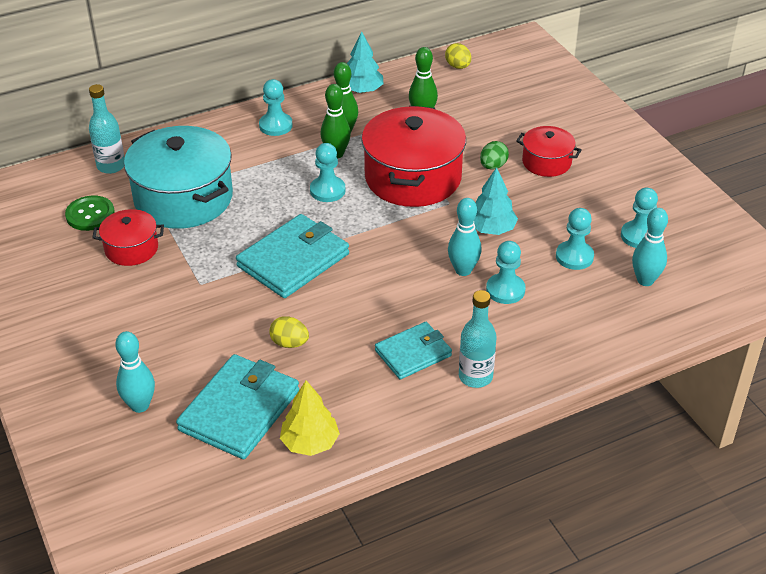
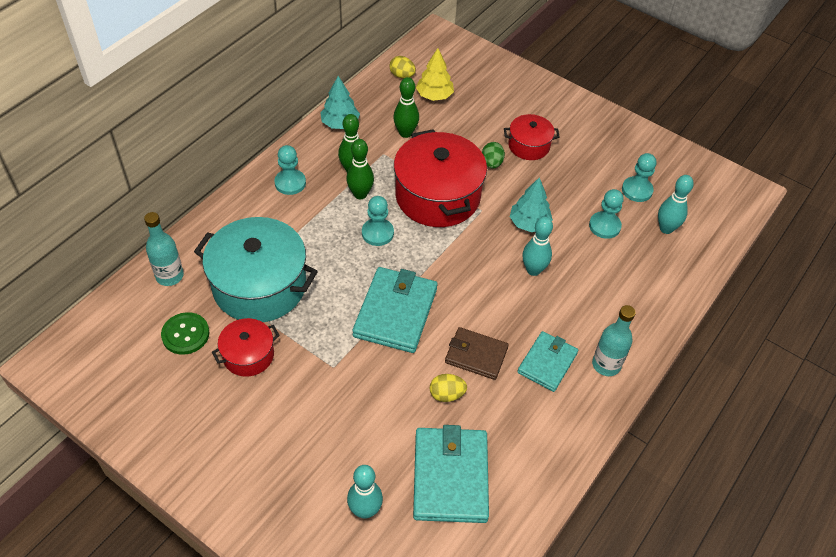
camera: 30 degrees left, 10 degrees up
yellow tree [280,380,340,456] -> yellow tree moved to [416,48,454,101]
turquoise pawn [486,241,526,304] -> none
none -> brown wallet [445,327,509,380]

